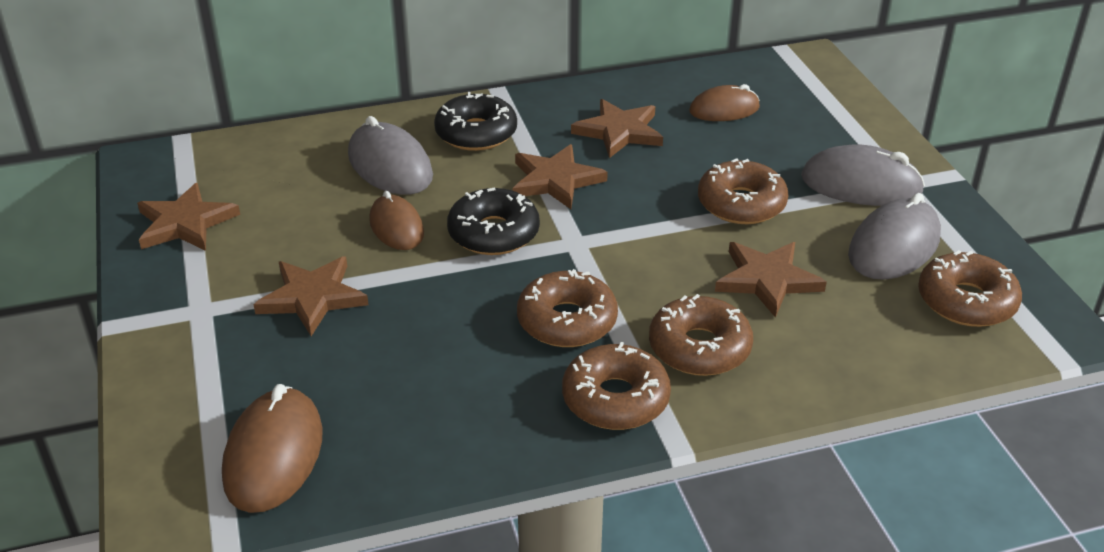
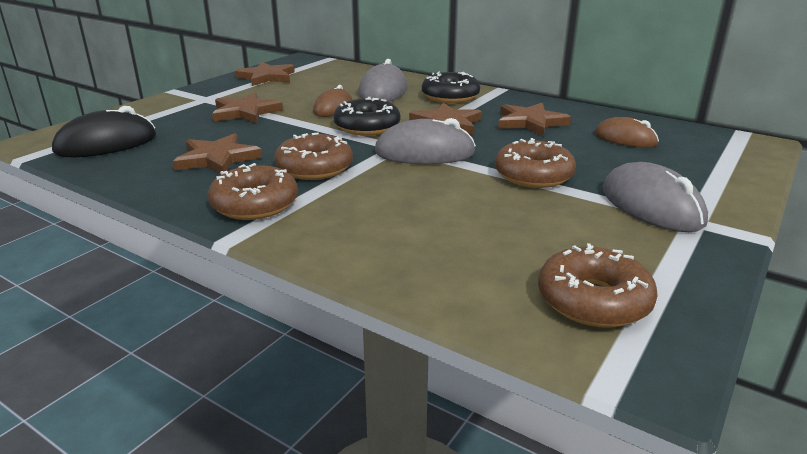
camera: 50 degrees right, 10 degrees down
brown mouse [222,384,323,513] -> black mouse [52,106,156,157]
brown donut [649,294,753,376] -> none
brown star [715,242,827,318] -> brown star moved to [173,133,262,174]
grey mouse [848,193,941,280] -> grey mouse moved to [375,118,476,164]

